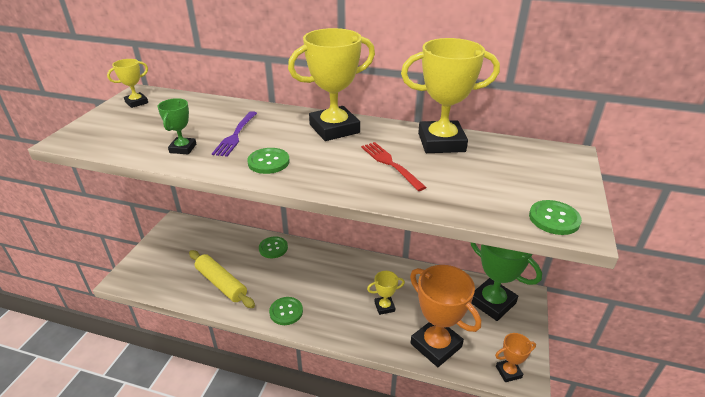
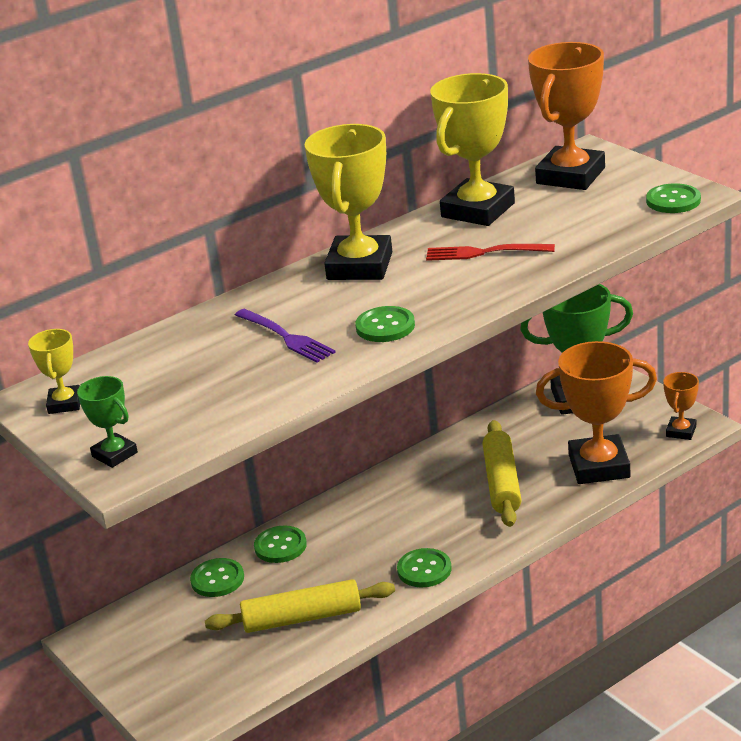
camera: 50 degrees left, 5 degrees down
green trophy [157,98,196,154] -> green trophy moved to [77,376,138,468]
yellow trophy [367,271,405,315] -> yellow rolling pin [483,420,521,527]
none -> green button [190,558,244,597]
none -> orange trophy [528,42,605,190]

